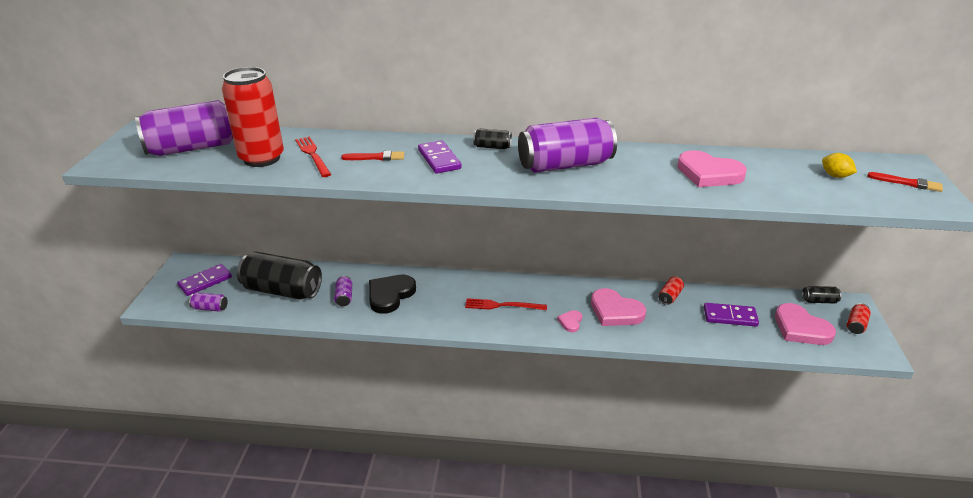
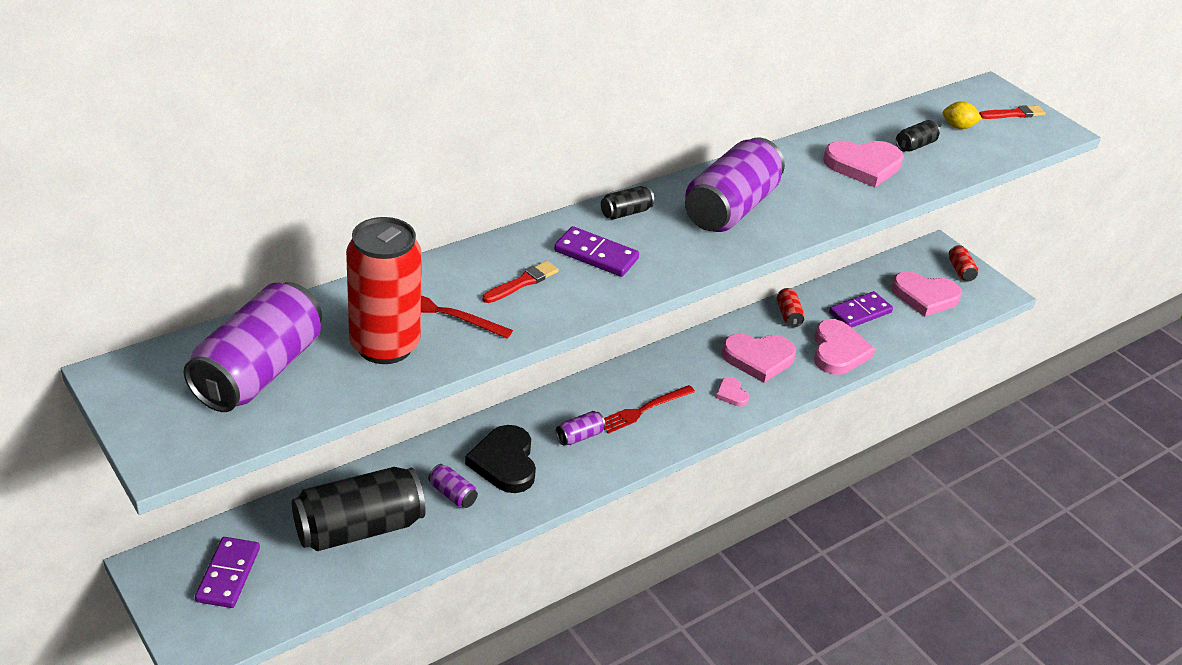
camera: 45 degrees left, 5 degrees up
purple can [189,293,228,312] -> purple can moved to [556,411,605,445]
black can [802,286,841,304] -> black can moved to [896,120,940,152]
none -> pink heart [814,319,876,375]

